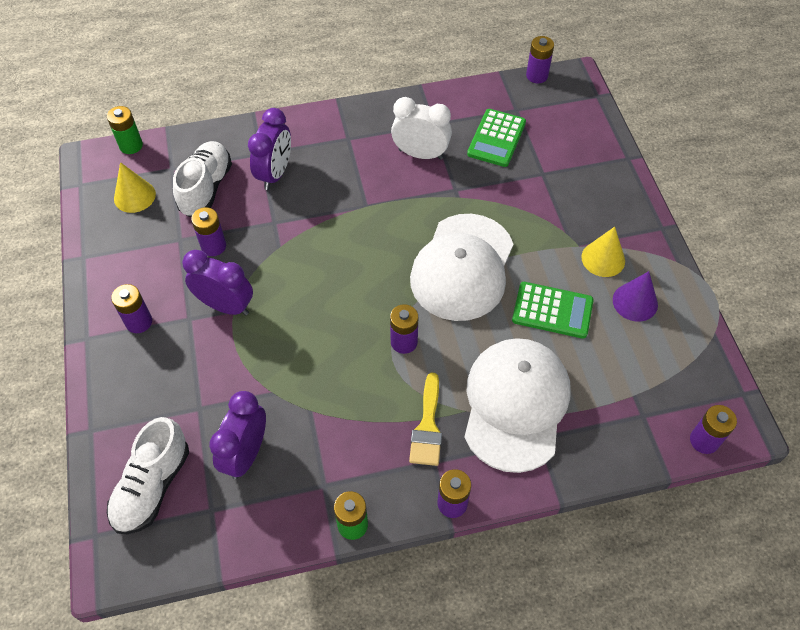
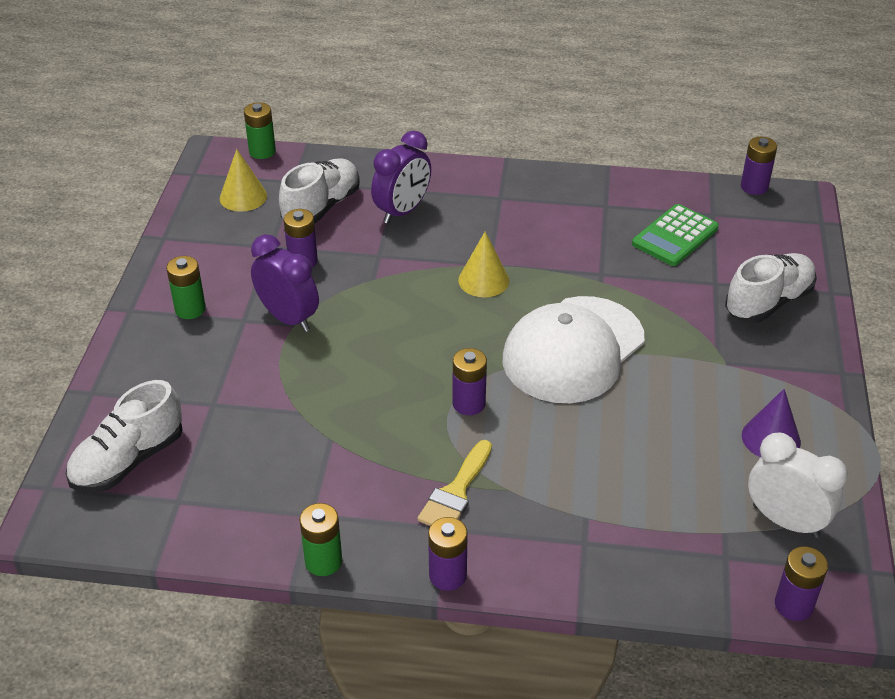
camera: 20 degrees right, 15 degrees down
purple battery [111,284,152,333] -> green battery [166,256,206,319]
purple clock [209,391,266,479] -> none
white clock [391,97,452,160] -> white clock moved to [748,432,848,538]
white cap [464,338,571,473] -> none
green calculator [512,282,594,339] -> none
yellow cone [581,227,625,277] -> yellow cone moved to [458,231,509,297]
none -> white shoe [725,253,817,323]

